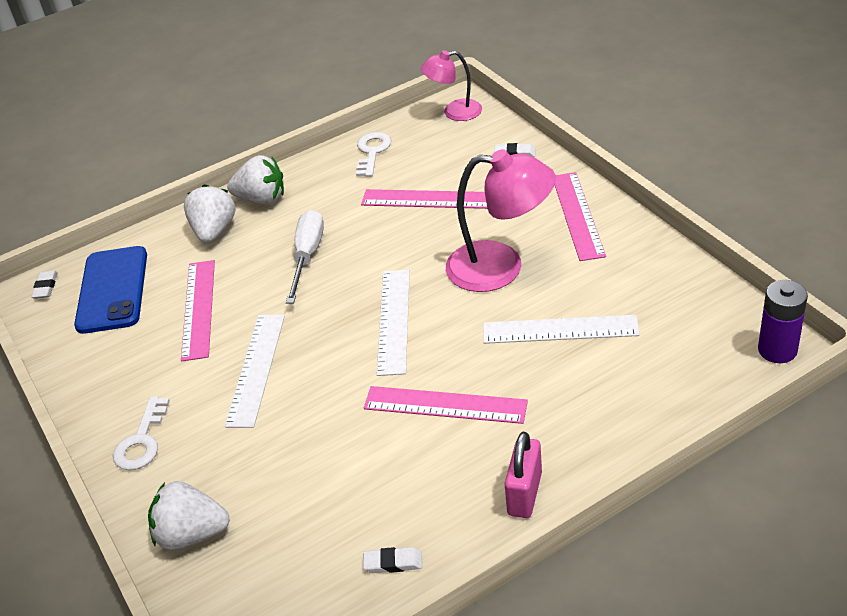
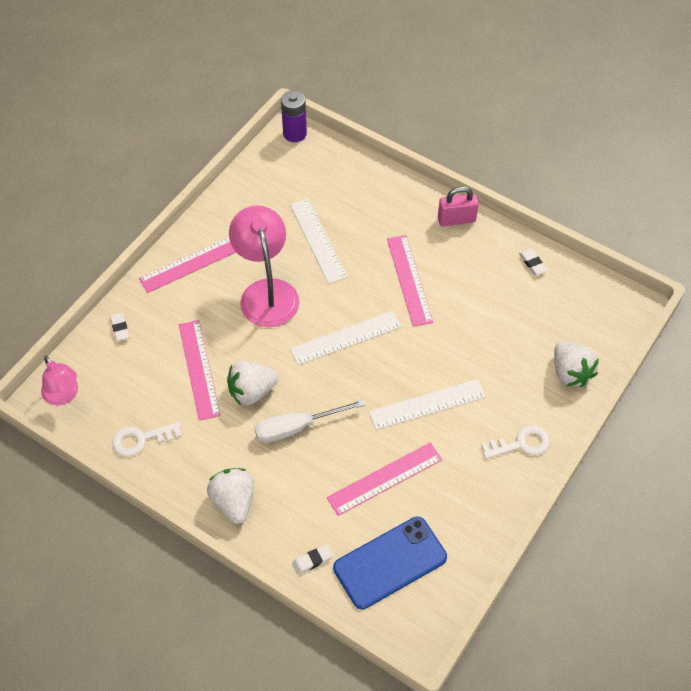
camera: 120 degrees left, 15 degrees up
white eraser [31,271,58,299] -> white eraser moved to [292,544,333,575]
white strawberry [184,184,235,243] -> white strawberry moved to [227,361,279,405]

